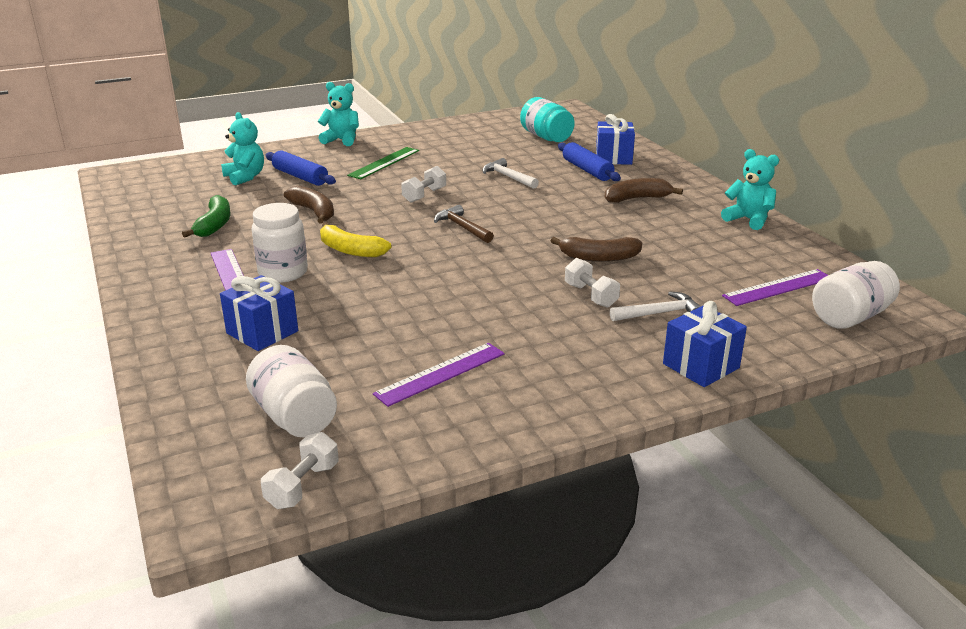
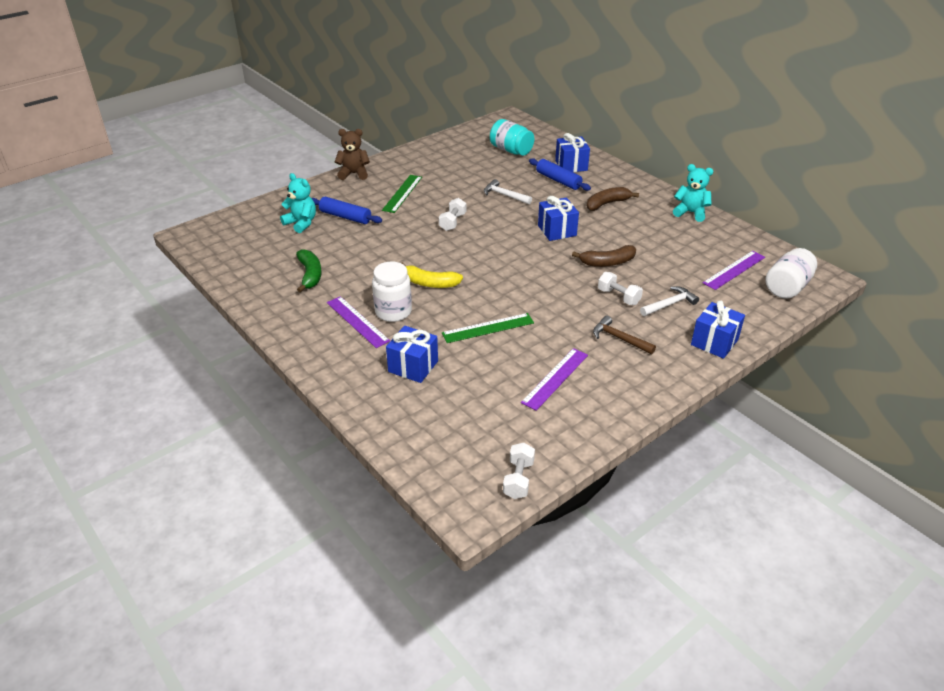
camera: 15 degrees left, 10 degrees up
white jar [246,345,337,437] -> none
brown banana [284,186,334,223] -> none
turquoise teddy bear [318,82,359,146] -> brown teddy bear [335,129,370,180]
brown hammer [434,205,494,243] -> brown hammer moved to [593,315,656,354]
none -> green ruler [442,313,534,343]
none -> blue gift [538,196,579,241]

